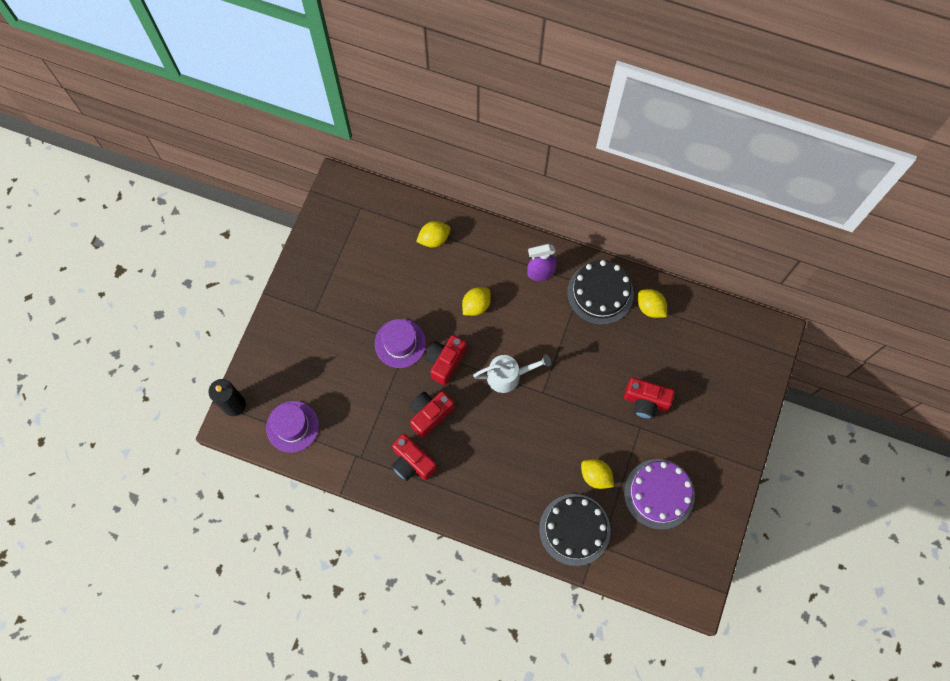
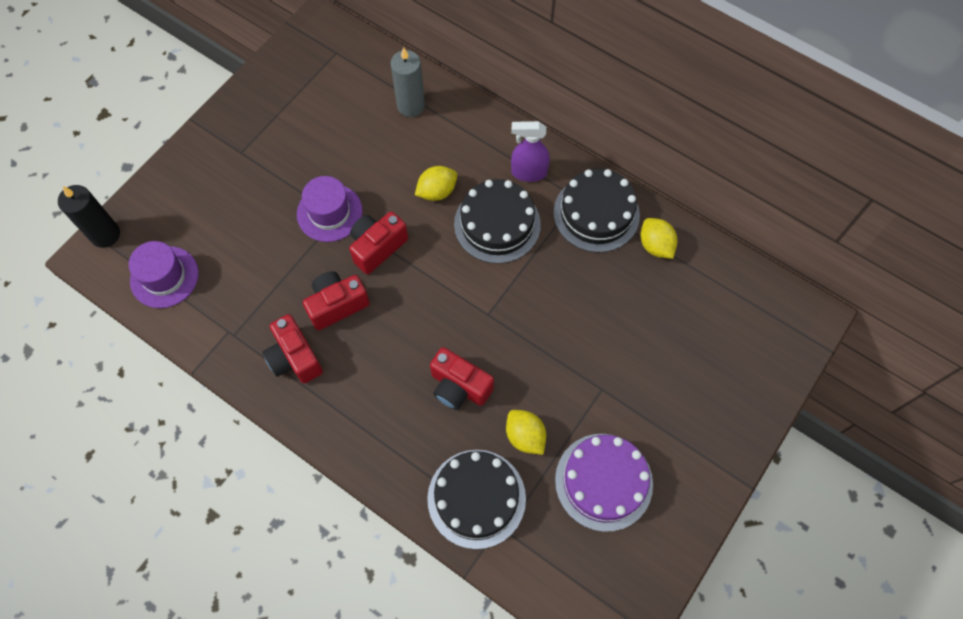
camera: 15 degrees right, 5 degrees down
yellow lemon [416,221,450,247] -> grey candle [390,47,425,117]
white watering can [473,354,551,393] -> none
red camera [624,378,675,419] -> red camera moved to [430,347,494,410]
none -> black cake [454,179,541,264]

